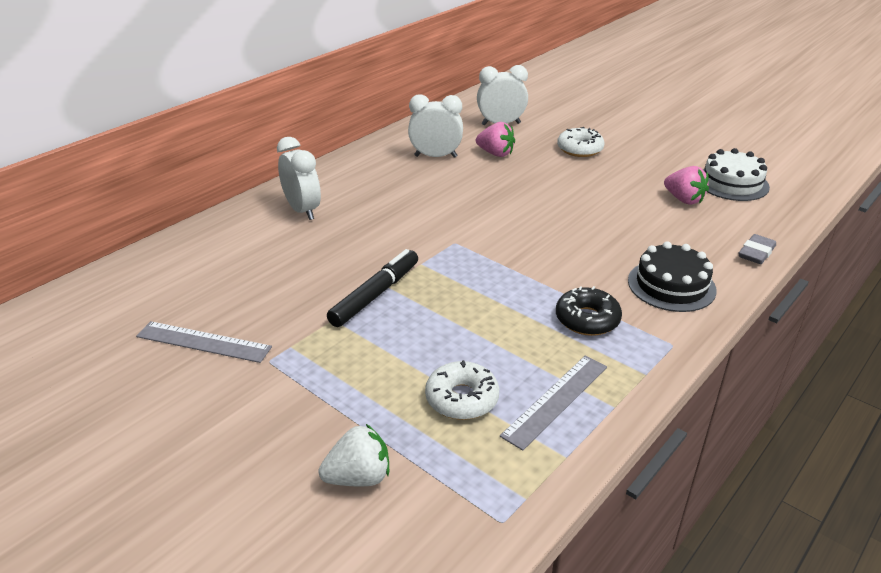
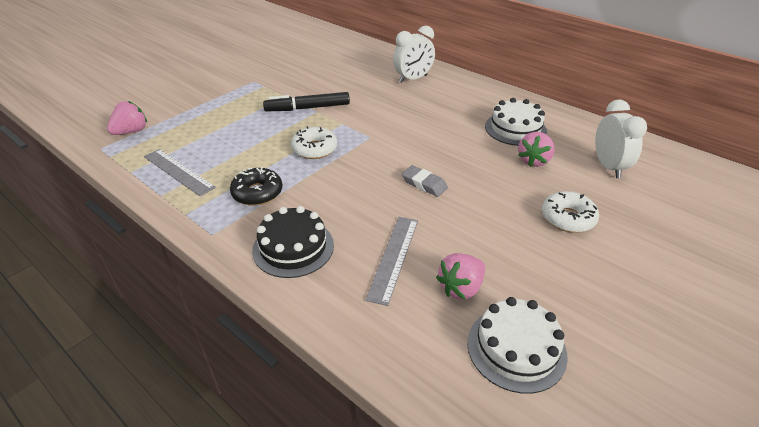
camera: 90 degrees right, 5 degrees up
grey ruler [136,321,272,363] -> grey ruler moved to [365,217,418,306]
white strawberry [319,424,389,486] -> none
black marker [327,249,418,327] -> black marker turned 135 degrees clockwise [263,92,350,111]
white clock [408,94,463,158] -> white cake [485,98,547,146]
white donut [425,360,499,420] -> white donut moved to [291,126,337,159]
grey eraser [739,234,776,264] -> grey eraser moved to [402,165,448,197]
none -> pink strawberry [107,101,147,135]

